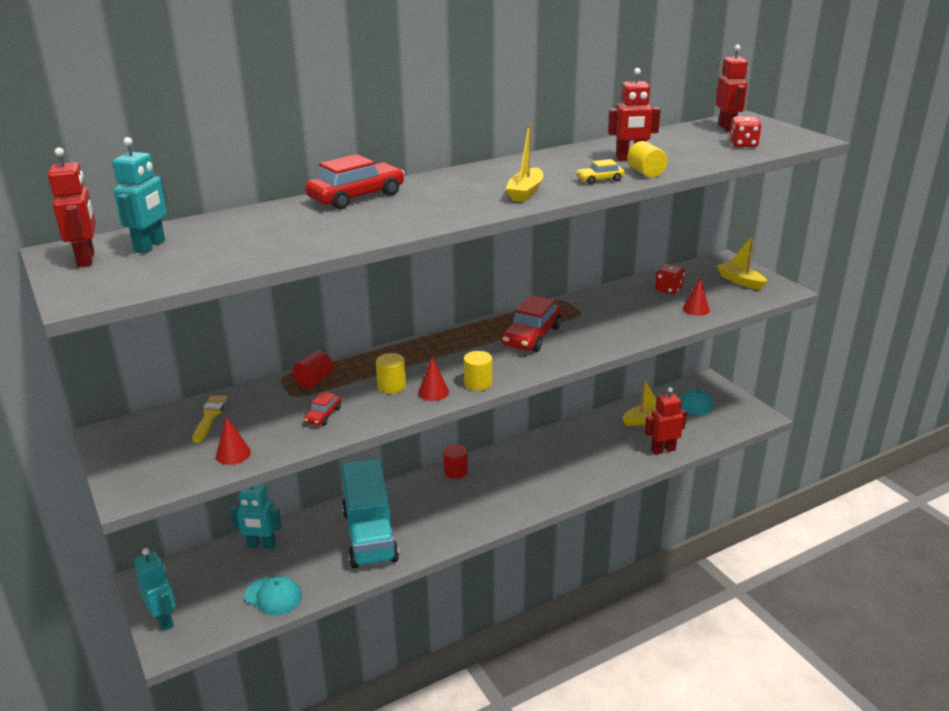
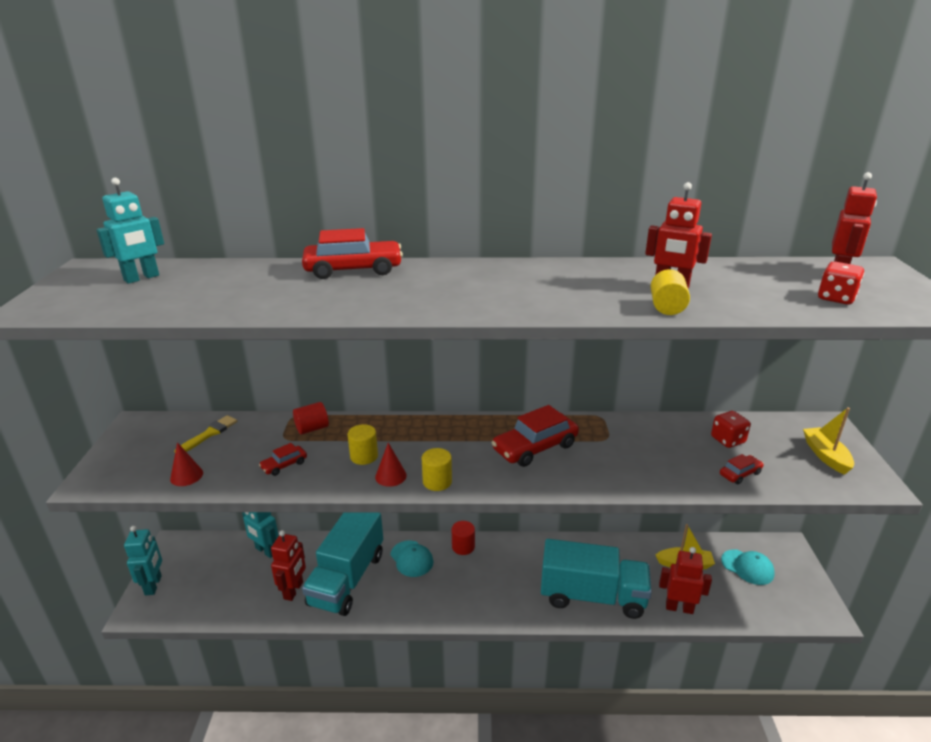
camera: 30 degrees right, 0 degrees up
red robot [48,147,96,267] -> red robot moved to [271,530,306,601]
turquoise cap [244,576,302,615] -> turquoise cap moved to [390,540,433,577]
yellow boat [506,124,543,202] -> none
yellow car [576,159,625,184] -> none
red cone [683,277,710,316] -> red car [720,454,763,484]
none -> turquoise truck [541,539,652,619]

